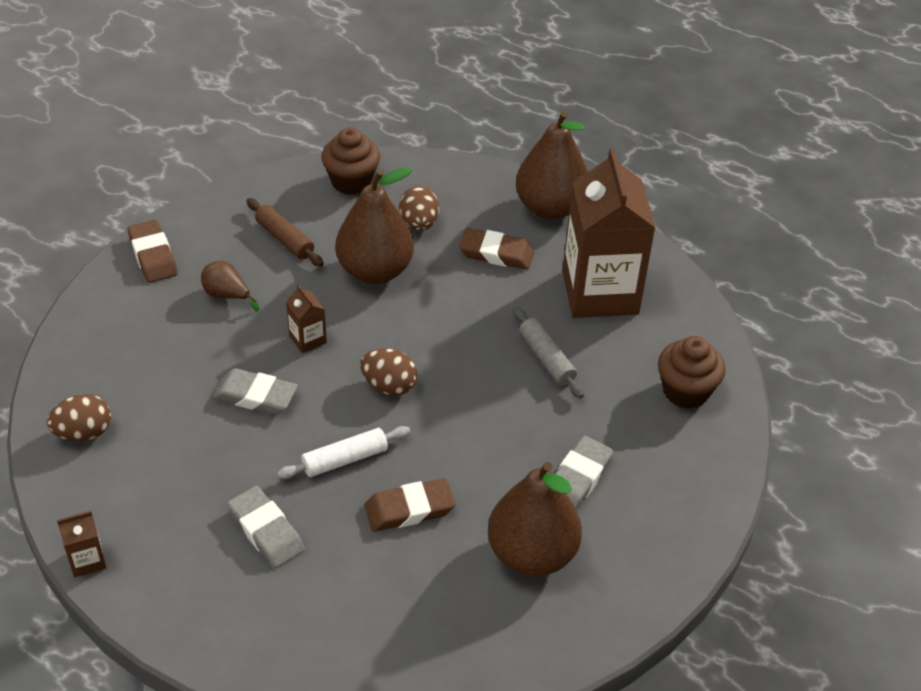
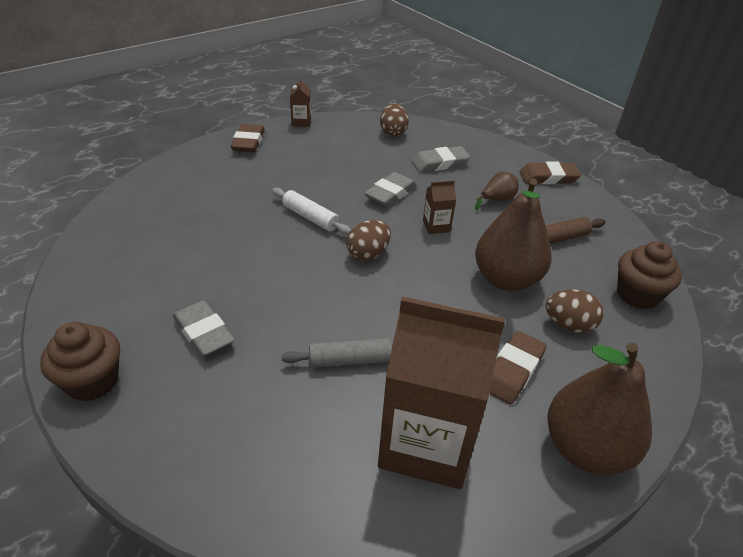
camera: 110 degrees right, 5 degrees down
grey eraser [227,486,305,568] -> grey eraser moved to [412,146,470,172]
white rolling pin [277,426,410,479] -> white rolling pin turned 45 degrees counterclockwise [272,188,351,235]
brown eraser [365,478,455,532] -> brown eraser moved to [230,124,265,153]
brown pear [488,462,582,576] -> none
brown cupcake [658,336,726,409] -> brown cupcake moved to [40,322,120,402]

